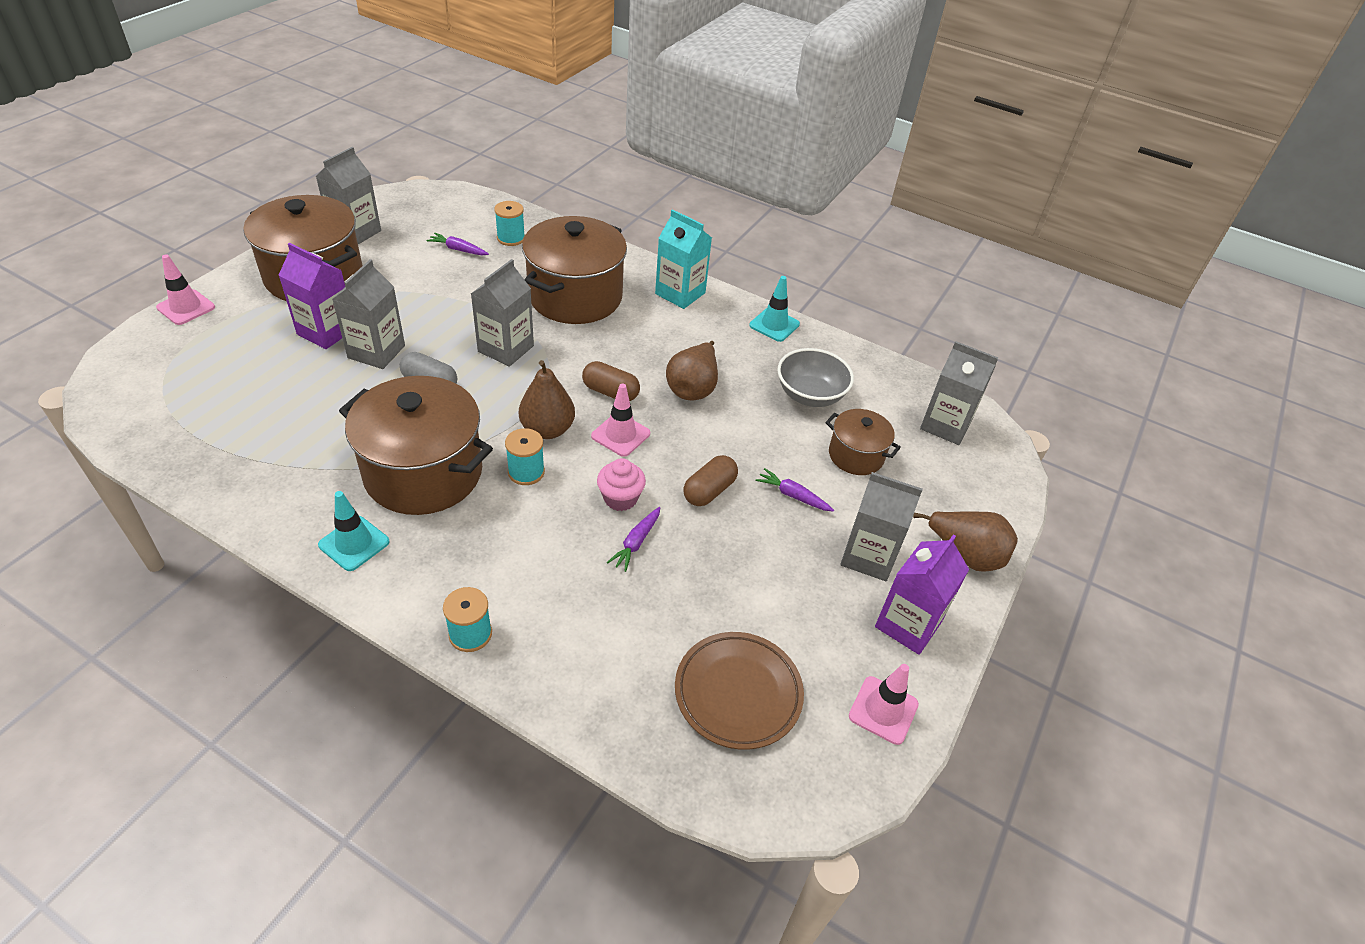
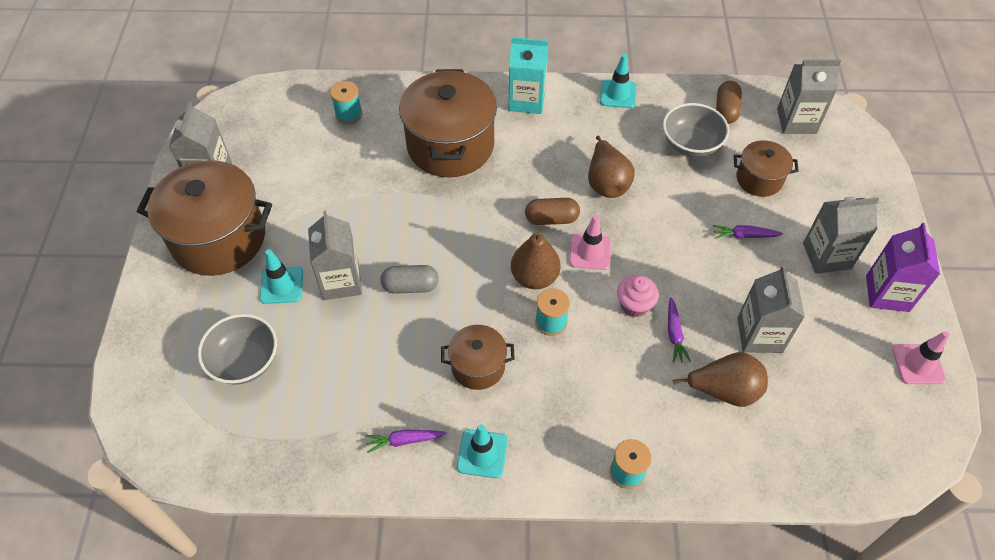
camera: 25 degrees left, 10 degrees up
pink traffic cone [156,254,215,325] -> none
purple carton [279,243,345,349] -> turquoise traffic cone [259,249,303,304]
brown pot [339,376,493,515] -> brown pot [441,325,515,390], size x0.52
purple carrot [426,233,489,255] -> purple carrot moved to [366,430,446,453]
grey carton [471,259,534,367] -> grey carton moved to [737,266,805,353]
brown plate [675,632,804,750] -> none
brown capsule [683,455,738,506] -> brown capsule moved to [716,81,742,124]
brown pear [913,511,1018,572] -> brown pear moved to [673,352,768,407]
none -> grey bowl [198,314,277,385]

